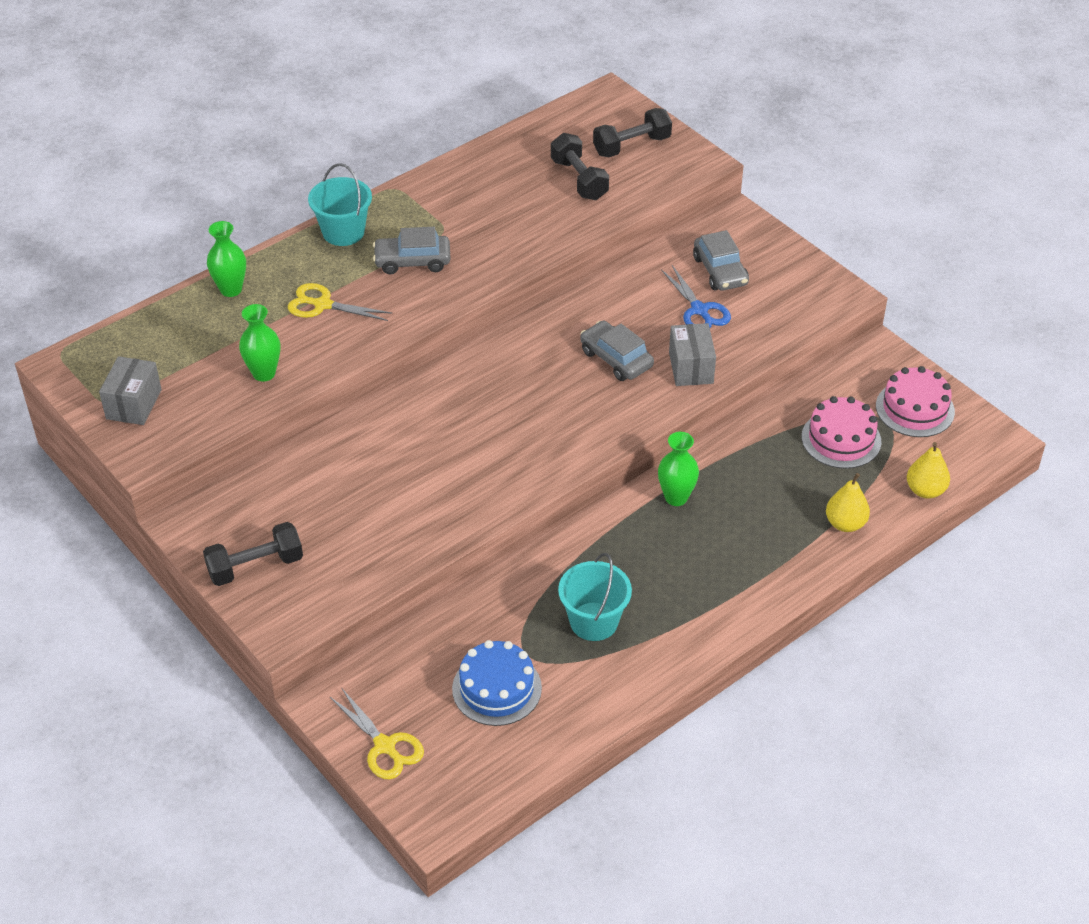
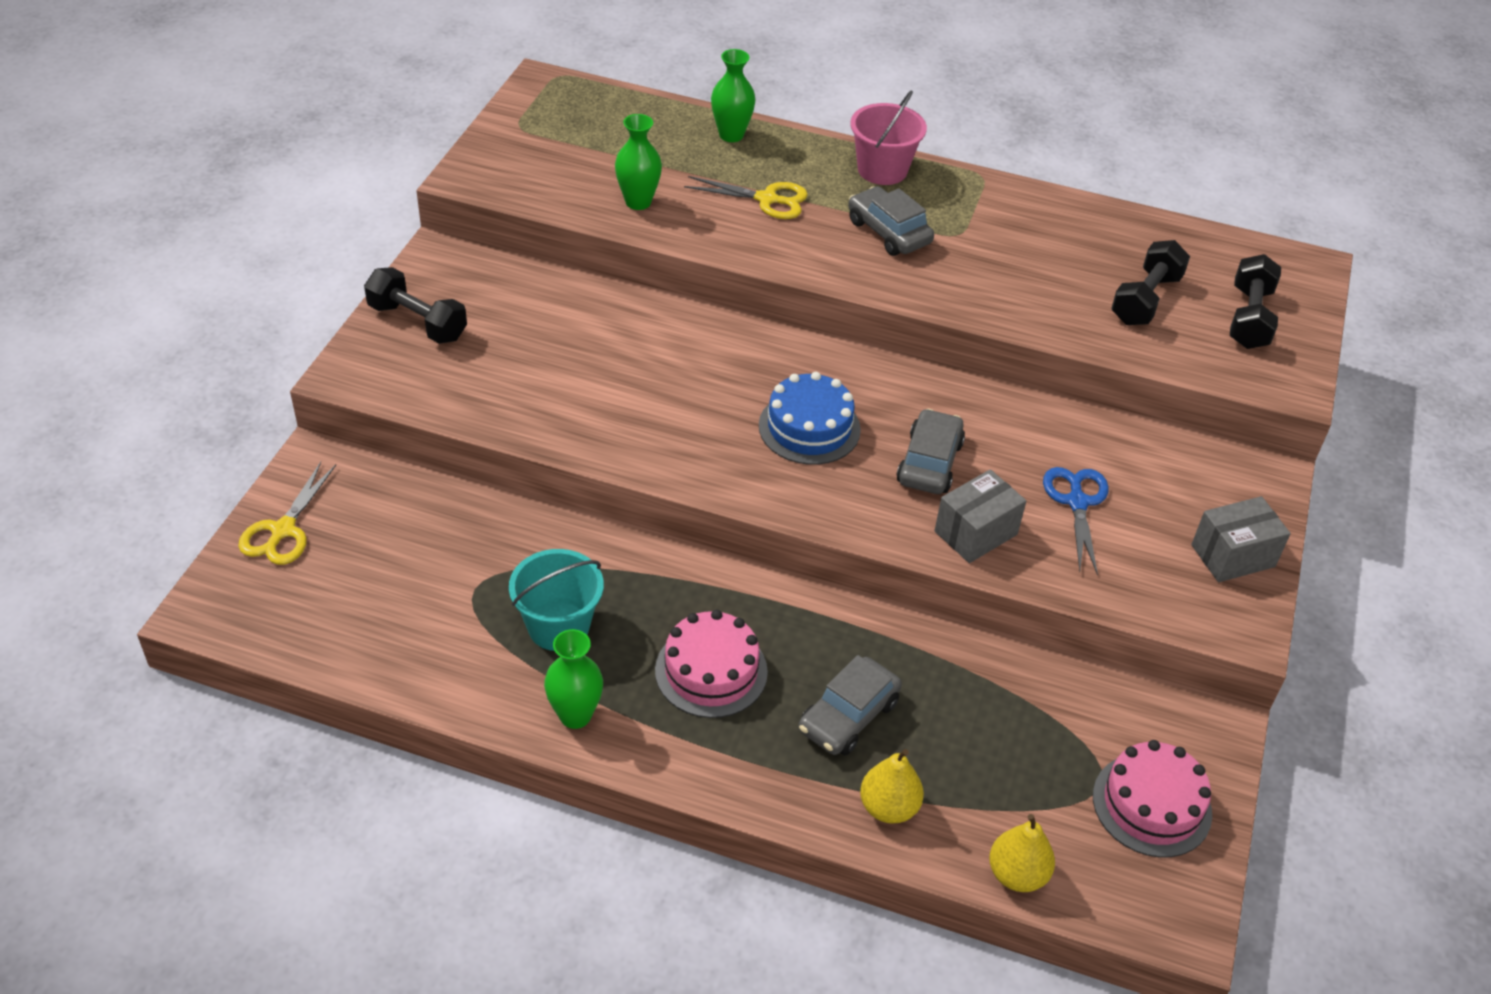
camera: 55 degrees right, 0 degrees up
grey box [99,356,162,425] -> grey box moved to [1191,496,1291,582]
yellow scissors [288,283,393,321] -> yellow scissors turned 120 degrees clockwise [684,176,808,219]
turquoise bucket [308,163,372,246] -> pink bucket [850,90,927,185]
blue cake [452,640,542,726] -> blue cake moved to [759,372,861,465]
black dumbbell [593,108,672,157] -> black dumbbell turned 75 degrees clockwise [1230,254,1281,349]
green vase [658,432,699,506] -> green vase moved to [544,629,603,729]
blue scissors [661,265,731,328] -> blue scissors turned 150 degrees clockwise [1043,467,1109,575]
grey car [693,230,749,291] -> grey car moved to [799,655,902,756]
pink cake [802,396,882,469] -> pink cake moved to [655,610,768,718]

